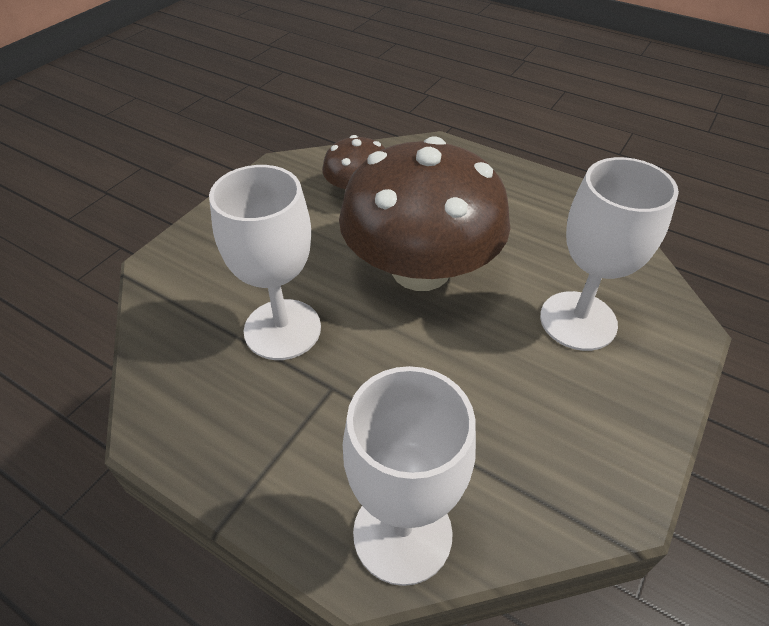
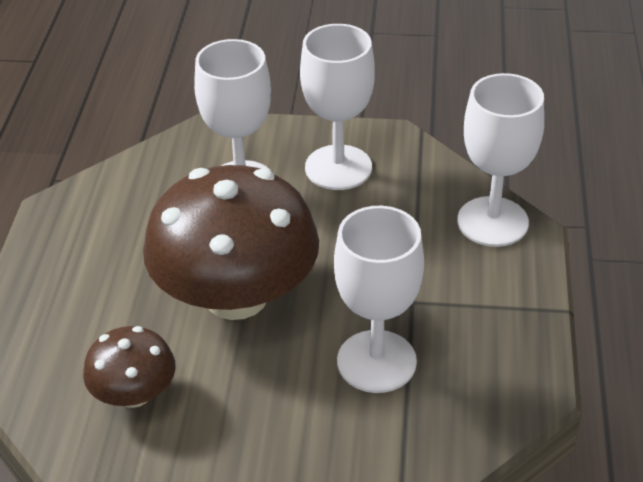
camera: 115 degrees left, 5 degrees down
none -> white goblet [300,24,375,190]

